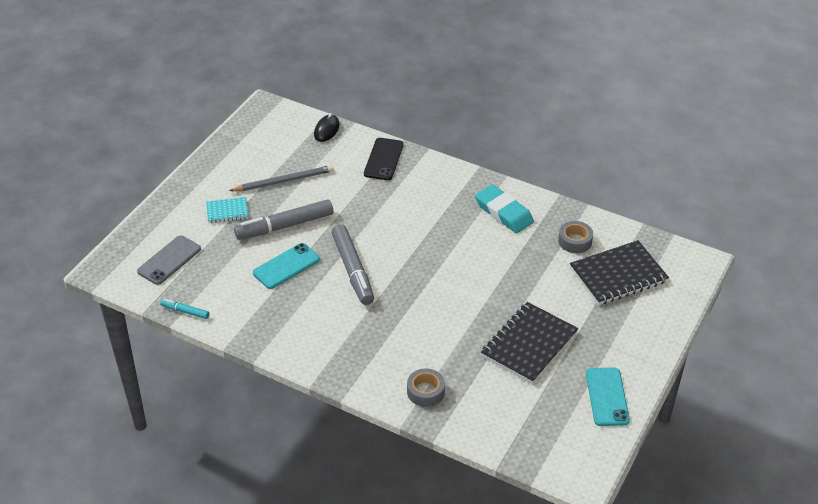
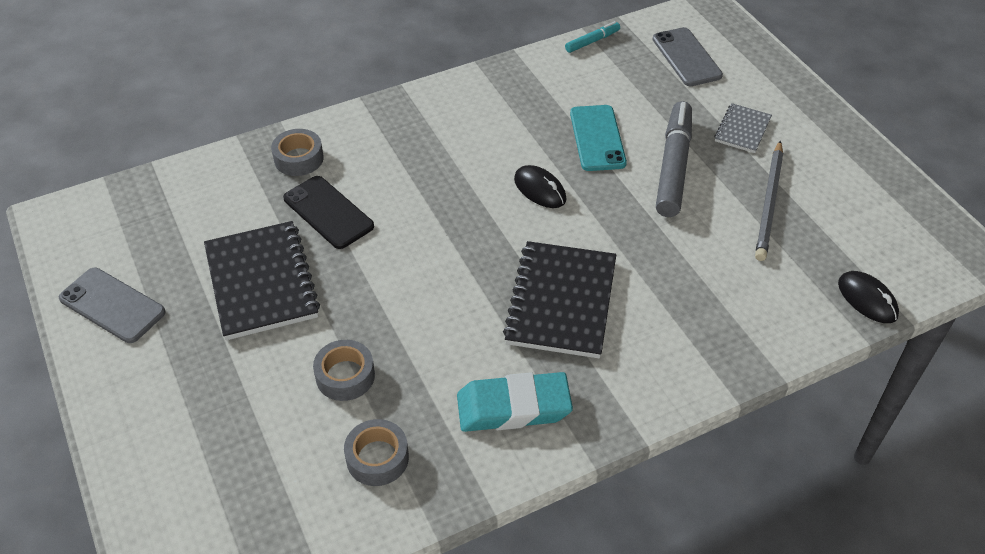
camera: 125 degrees right, 5 degrees up
turquoise notebook [206,197,248,223] -> grey notebook [714,103,772,153]
grey marker [331,224,374,305] -> black mouse [514,165,566,208]
black phone [364,138,404,180] -> black phone moved to [283,176,374,249]
black notebook [570,240,669,305] -> black notebook moved to [503,241,616,358]
turquoise phone [586,367,630,426] -> grey phone [59,268,166,343]
none -> grey tape [313,340,375,401]

